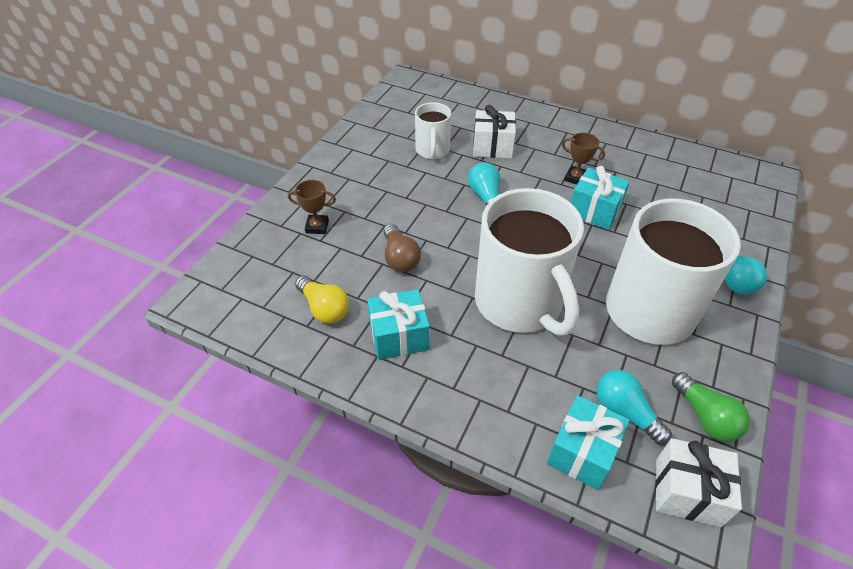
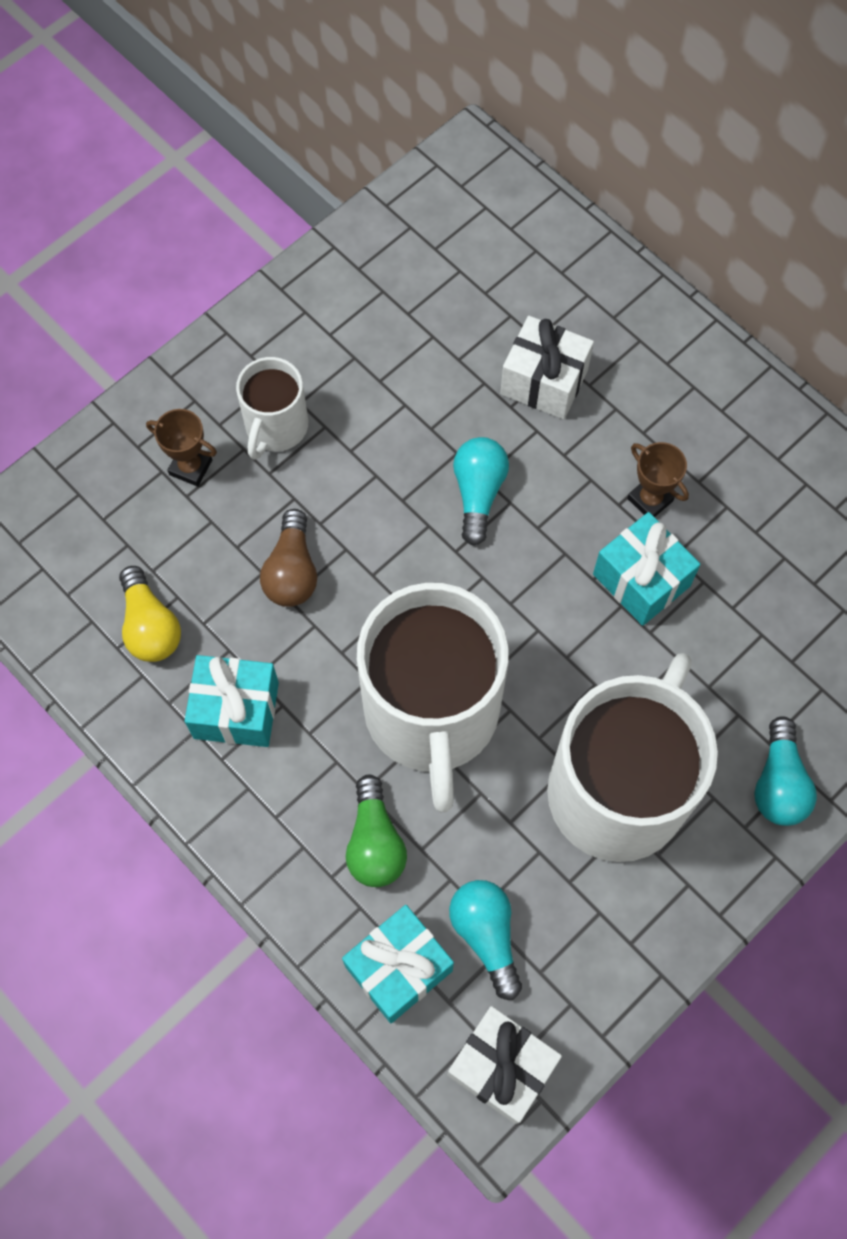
camera: 20 degrees right, 20 degrees up
white mug [415,102,451,159] -> white mug moved to [236,357,308,460]
green light bulb [672,372,750,442] -> green light bulb moved to [346,775,407,887]

